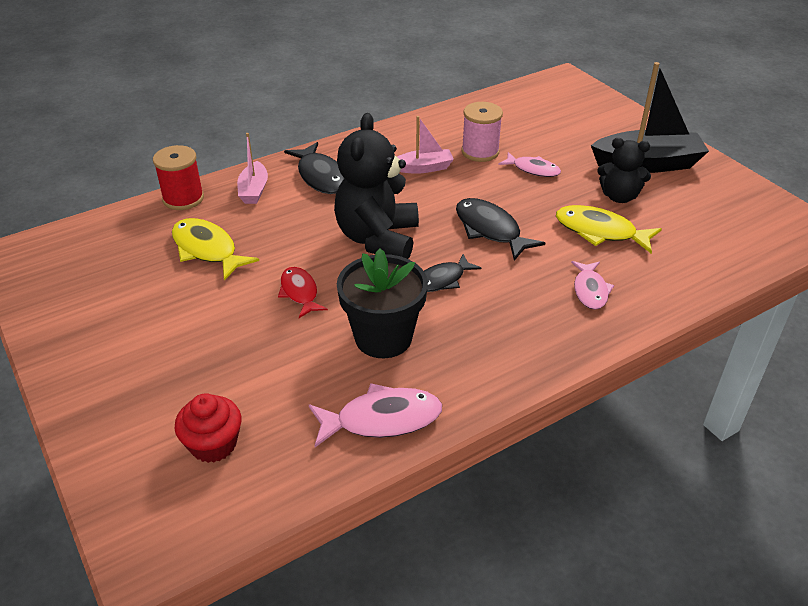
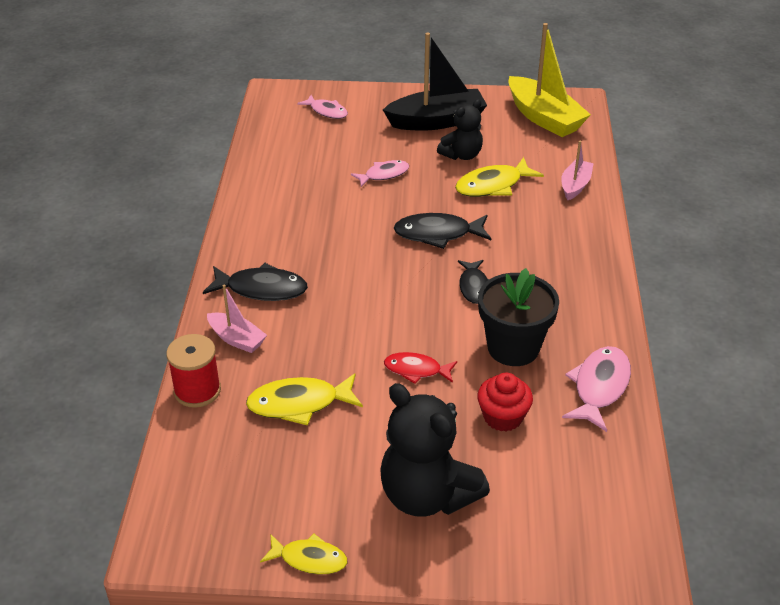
camera: 55 degrees left, 0 degrees up
red cupcake [175,393,241,463] -> red cupcake moved to [477,373,533,432]
black teddy bear [334,113,419,259] -> black teddy bear moved to [380,383,490,517]
pink boat [397,116,454,174] -> pink boat moved to [561,141,594,200]
pink spool [461,102,503,162] -> none
pink fish [571,261,614,310] -> pink fish moved to [297,95,348,119]
black boat [591,62,709,173] -> black boat turned 45 degrees clockwise [383,32,487,131]
none -> yellow fish [260,533,347,575]
none -> yellow boat [508,23,591,137]

